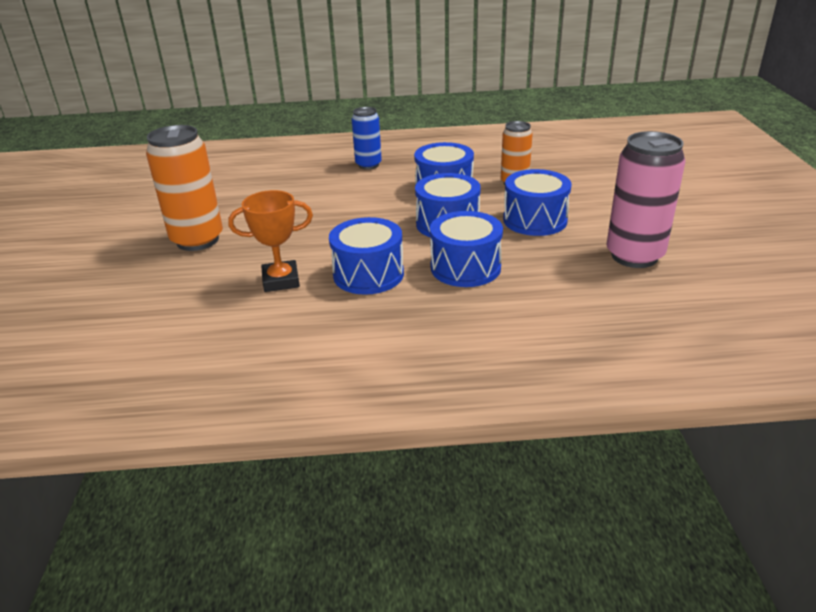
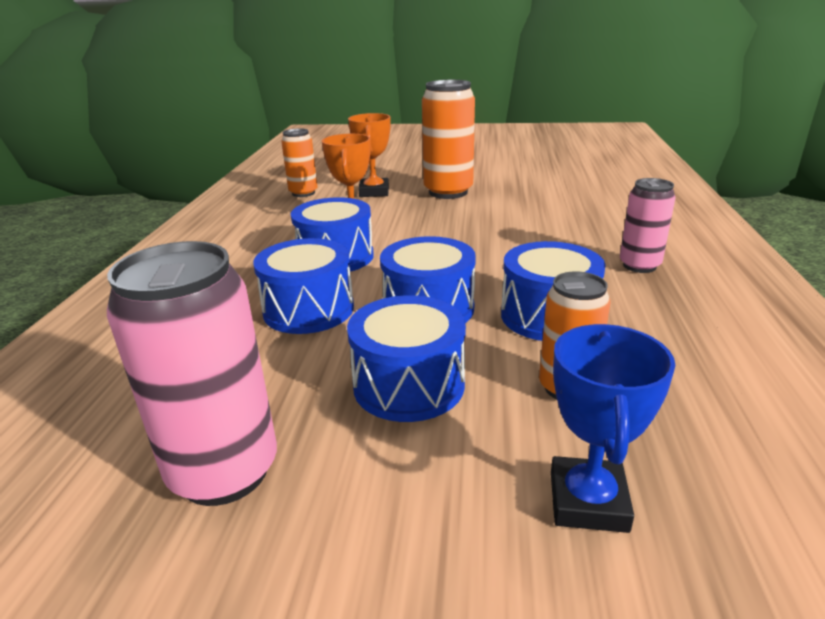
camera: 100 degrees right, 5 degrees down
blue can [352,107,382,170] -> pink can [620,178,676,273]
none -> orange can [281,128,317,197]
none -> orange trophy [348,113,391,197]
none -> blue trophy [551,324,675,533]

